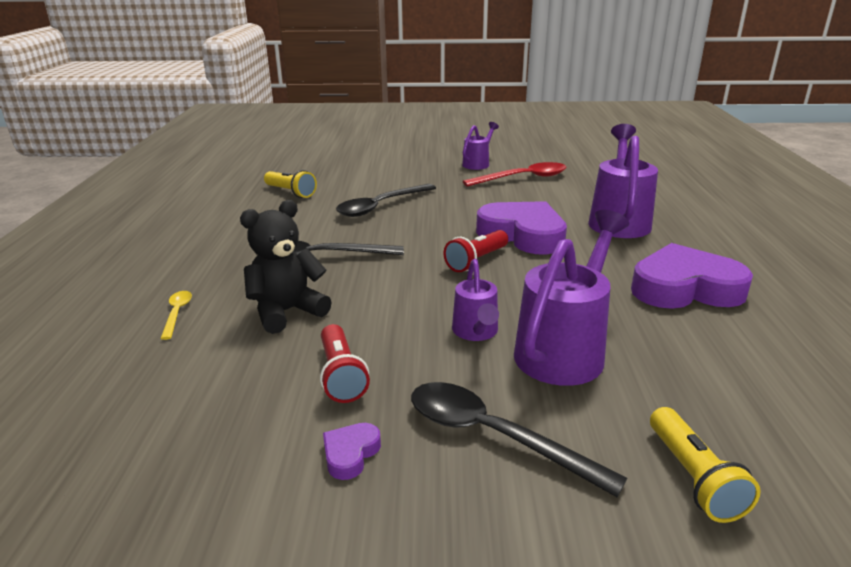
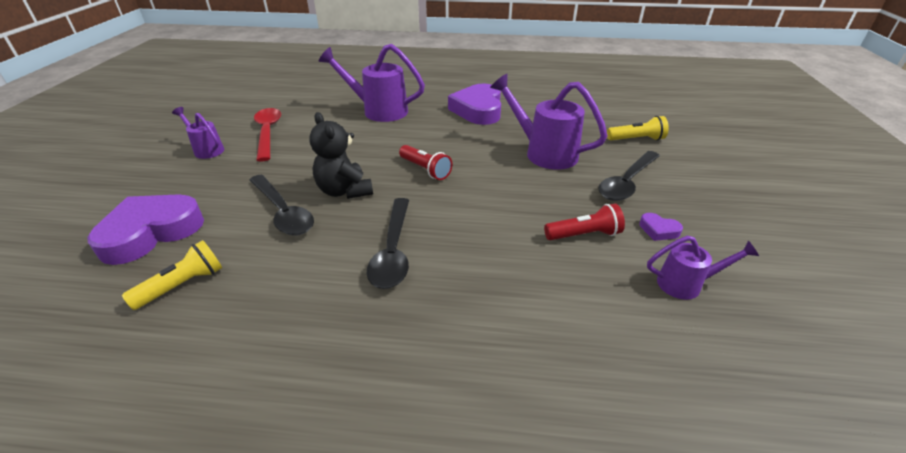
camera: 85 degrees left, 10 degrees up
yellow spoon [160,291,192,340] -> none
black teddy bear [240,200,332,334] -> black teddy bear moved to [309,112,373,199]
purple watering can [452,259,499,341] -> purple watering can moved to [647,235,759,300]
purple heart [476,201,567,255] -> purple heart moved to [87,194,204,265]

